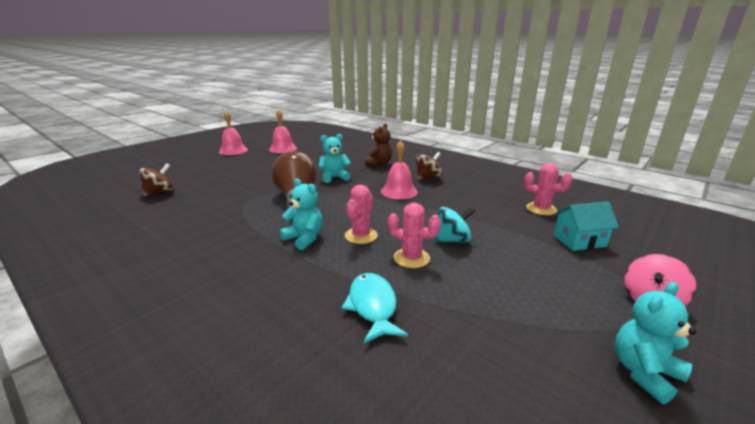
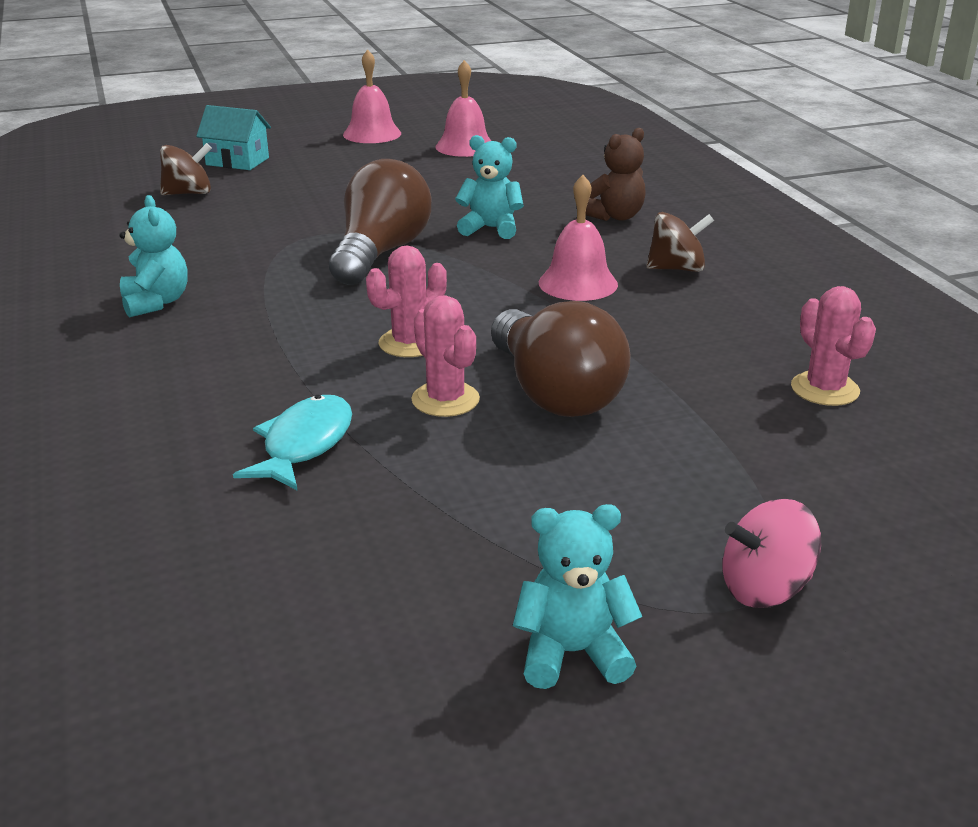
camera: 30 degrees right, 5 degrees up
turquoise teddy bear [280,178,323,250] -> turquoise teddy bear moved to [119,195,188,318]
turquoise spinning top [435,207,475,243] -> brown light bulb [491,301,631,417]
turquoise house [554,201,619,251] -> turquoise house moved to [196,105,271,170]

